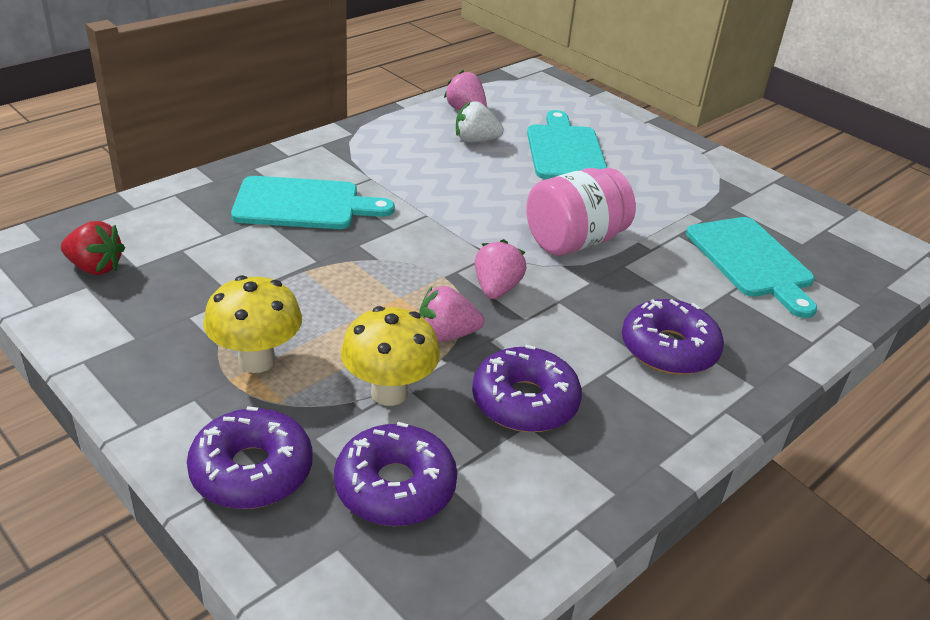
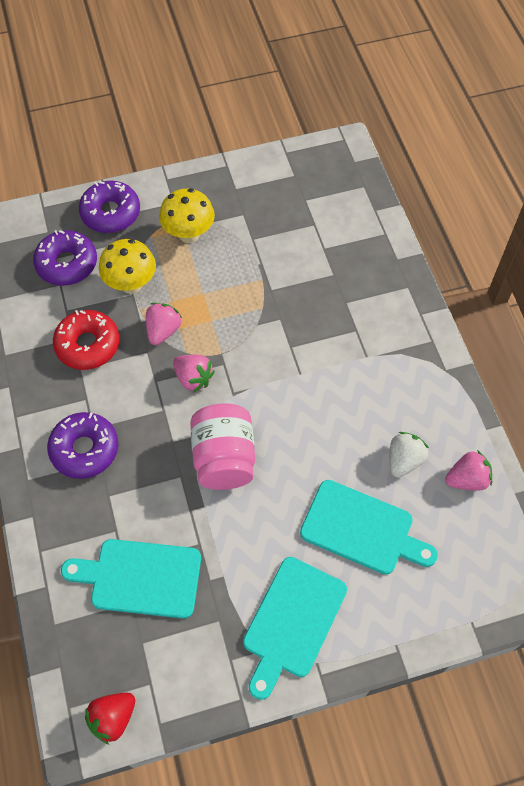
camera: 120 degrees right, 25 degrees up
red strawberry [61,221,125,275] -> red strawberry moved to [85,693,135,745]
turquoise cutting board [231,176,395,229] -> turquoise cutting board moved to [243,557,347,700]
purple donut [472,345,582,432] -> red donut [53,310,120,370]

